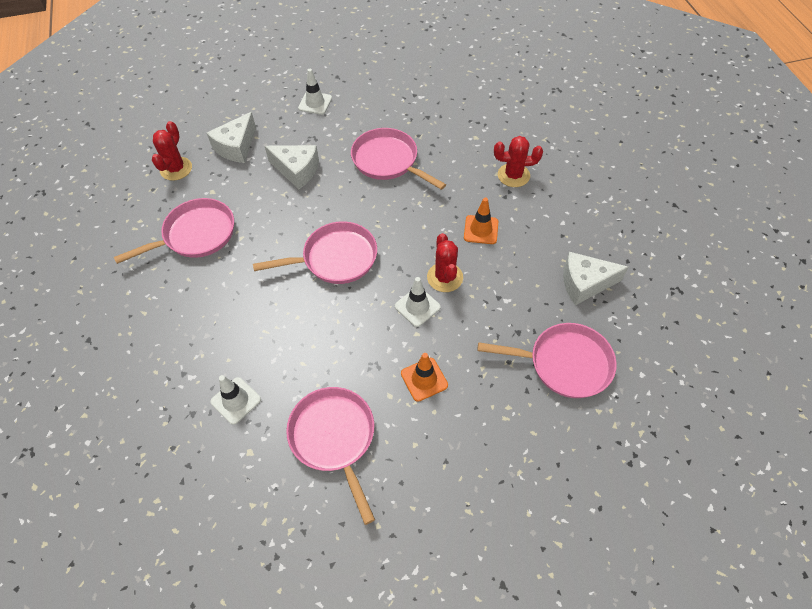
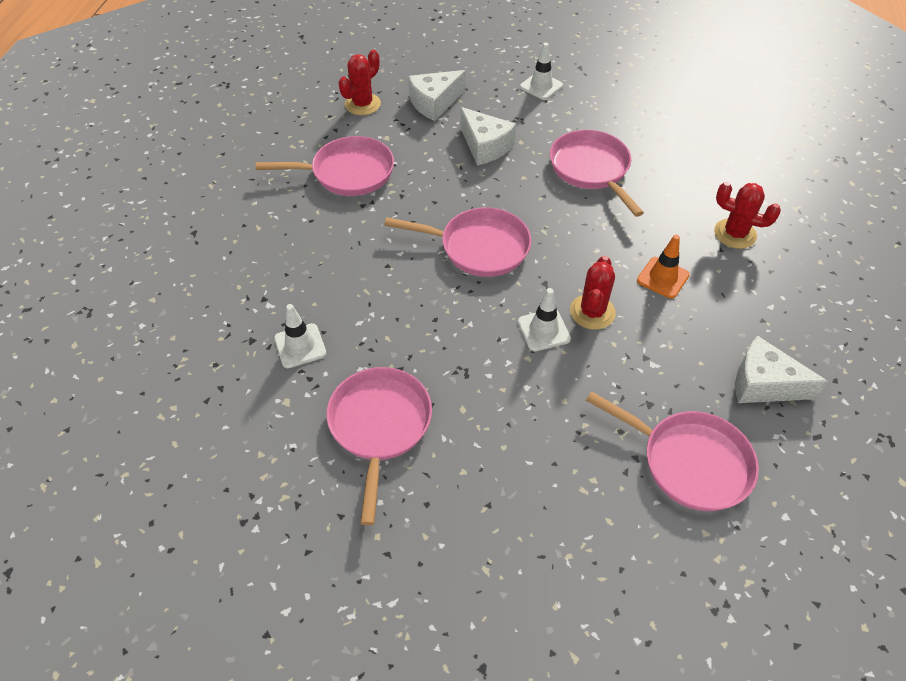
camera: 25 degrees right, 5 degrees down
orange traffic cone [401,353,448,402] -> none

